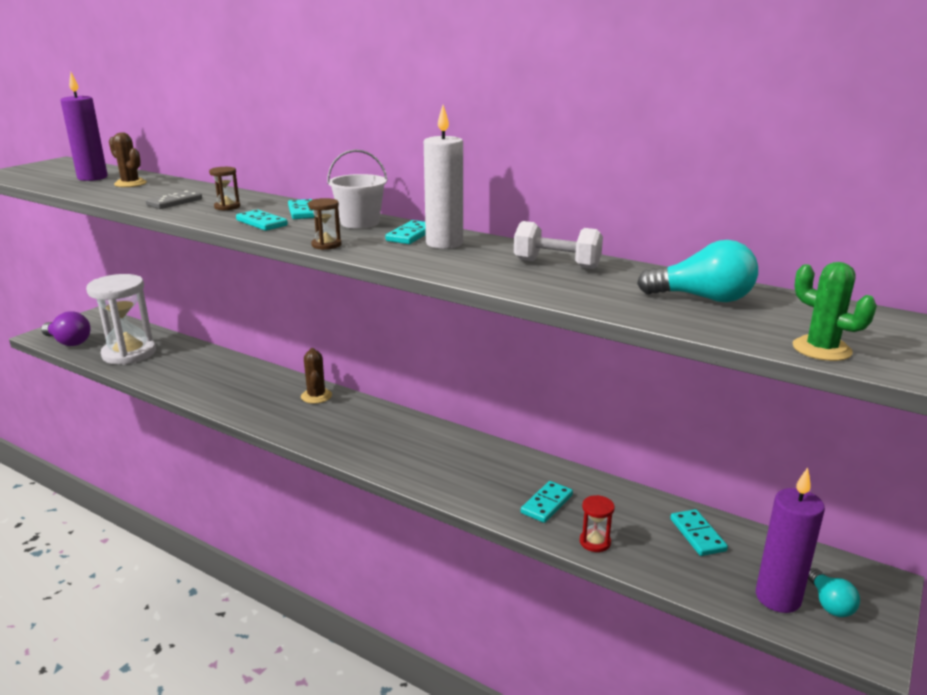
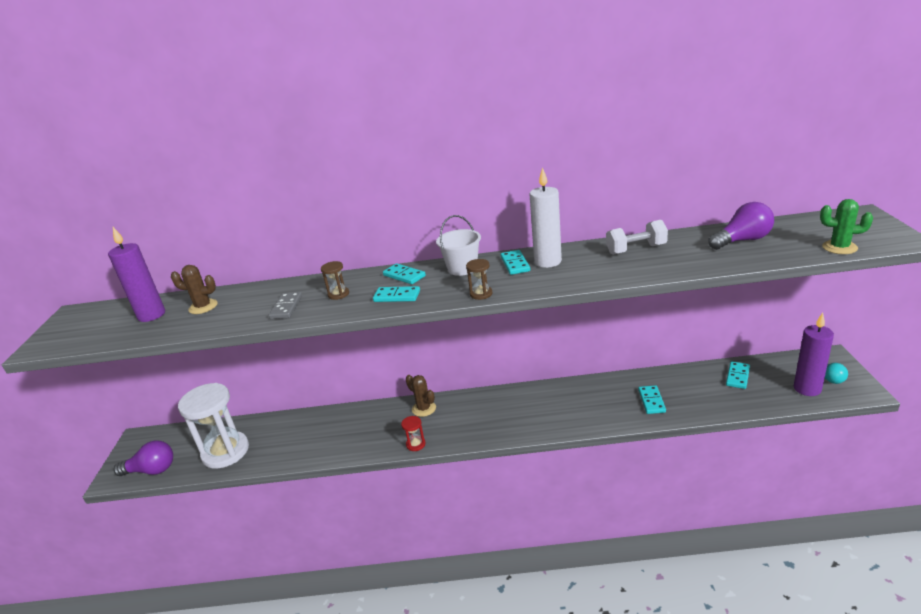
camera: 30 degrees left, 5 degrees up
red hourglass [580,495,615,552] -> red hourglass moved to [401,416,425,451]
turquoise light bulb [637,240,758,302] -> purple light bulb [709,202,774,250]
turquoise domino [670,509,728,556] -> turquoise domino turned 75 degrees clockwise [726,361,750,389]

